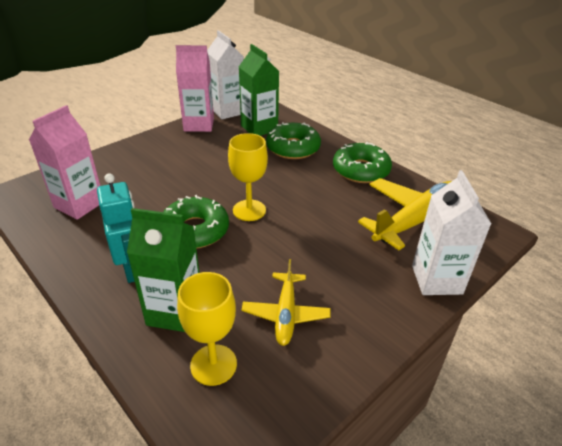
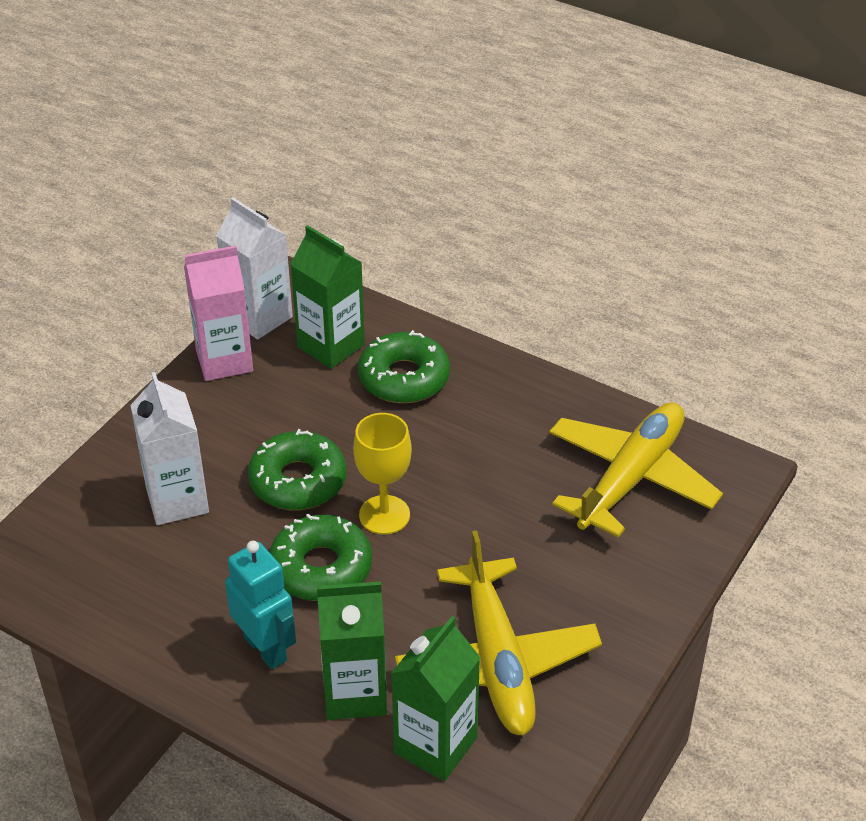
camera: 15 degrees left, 5 degrees up
pink carton [29,105,100,220] -> none
yellow goblet [177,272,237,386] -> green carton [391,616,481,781]
yellow plane [241,259,331,346] -> yellow plane [395,531,602,736], size x1.77
green donut [333,142,392,183] -> green donut moved to [248,429,347,510]
white carton [412,170,491,295] -> white carton moved to [130,372,209,525]

